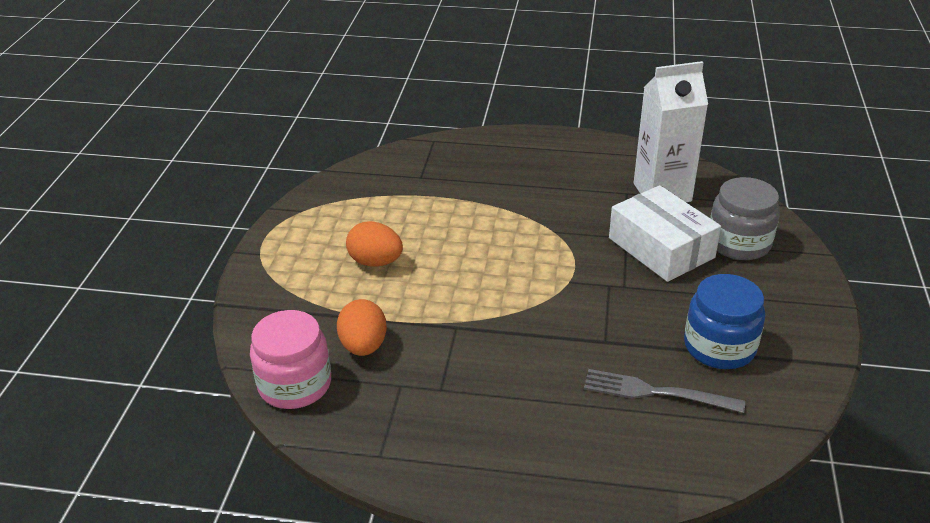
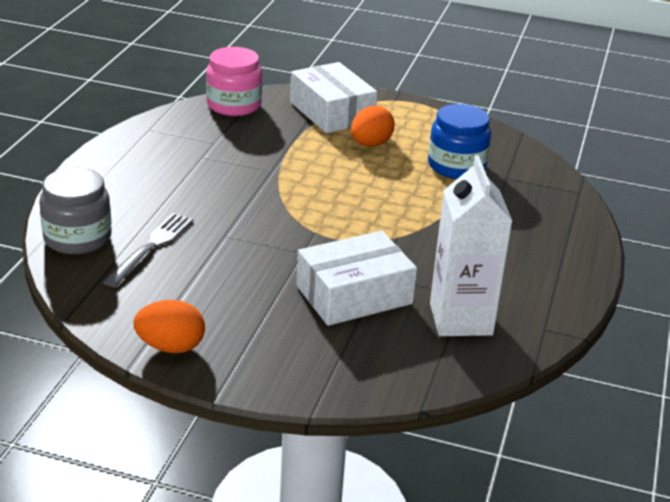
camera: 95 degrees right, 5 degrees down
orange egg [337,299,387,356] -> orange egg moved to [134,300,205,353]
blue jar [684,274,765,369] -> blue jar moved to [428,104,491,179]
grey jar [710,177,780,260] -> grey jar moved to [39,168,112,255]
none -> white box [290,62,377,133]

